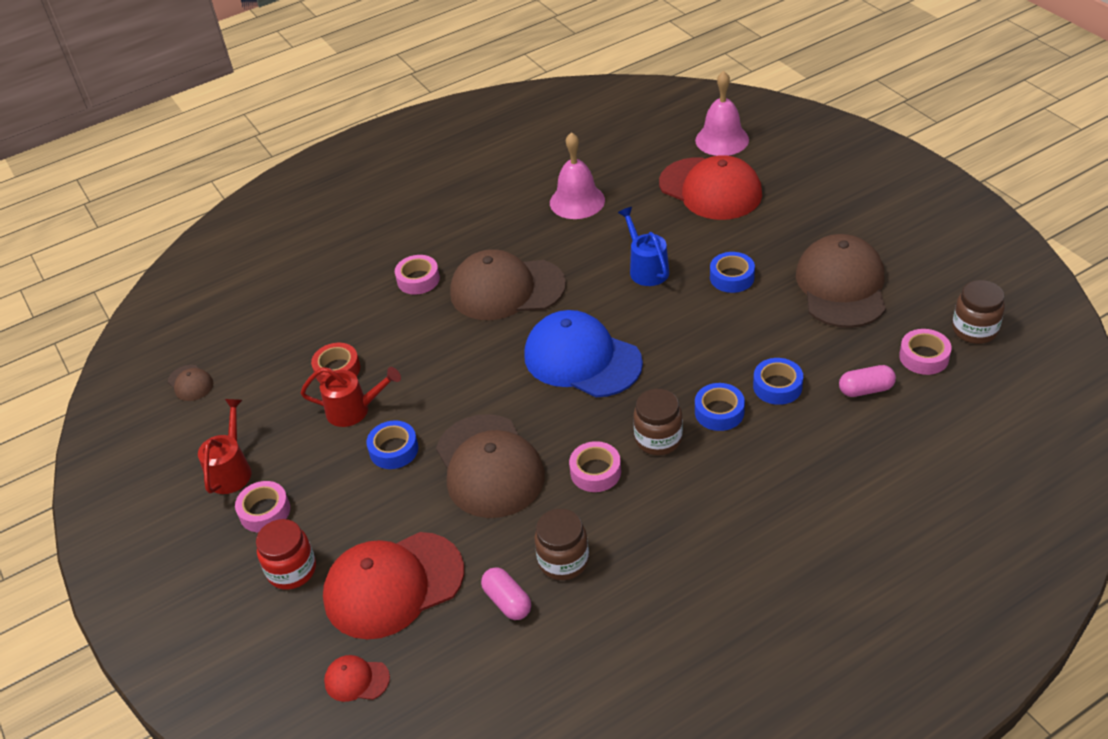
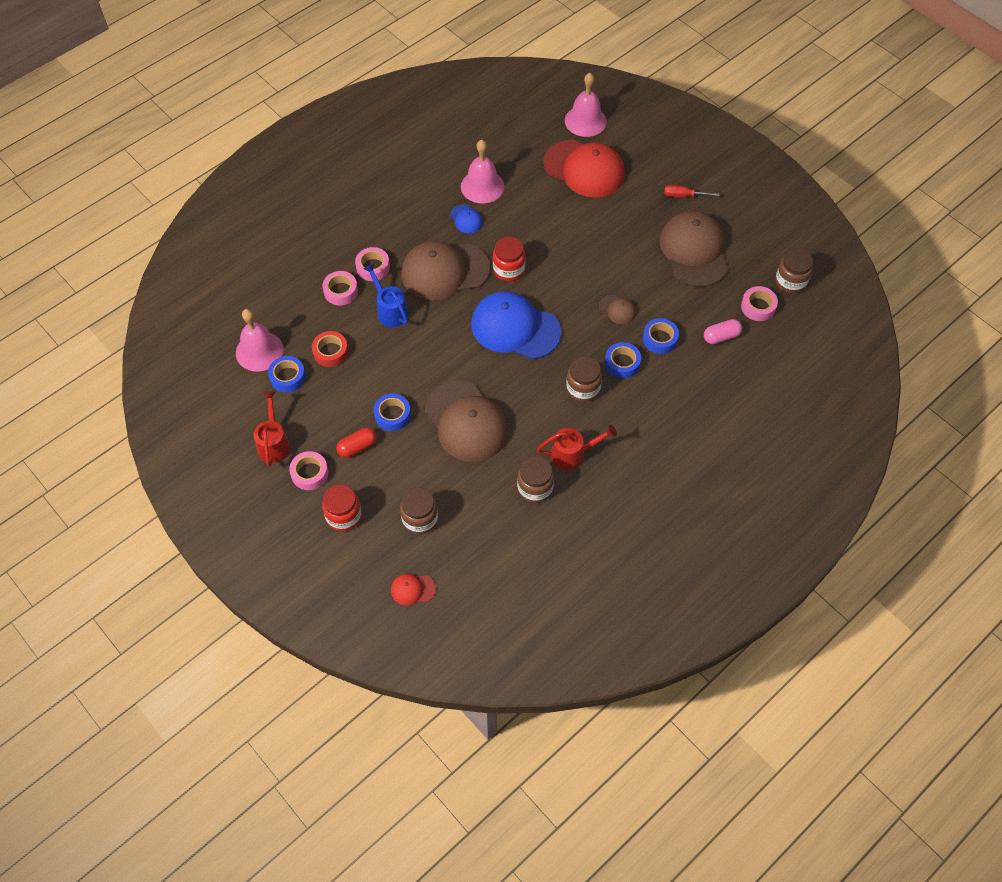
camera: 15 degrees left, 15 degrees up
brown cap [168,365,213,401] -> brown cap moved to [599,295,636,324]
red watering can [301,367,401,427] -> red watering can moved to [537,424,617,470]
red cap [323,532,464,639] -> brown jar [400,487,438,535]
pink capsule [481,567,531,620] -> none
pink tape [569,441,621,492] -> pink tape moved to [322,271,358,306]
blue watering can [618,207,669,286] -> blue watering can moved to [363,263,409,327]
blue tape [710,252,755,293] -> blue tape moved to [268,356,306,393]
none -> pink bell [236,309,284,372]
none -> red capsule [336,427,376,458]
none -> blue cap [450,204,483,233]
none -> red jar [493,237,525,281]
none -> red screwdriver [664,185,720,197]

